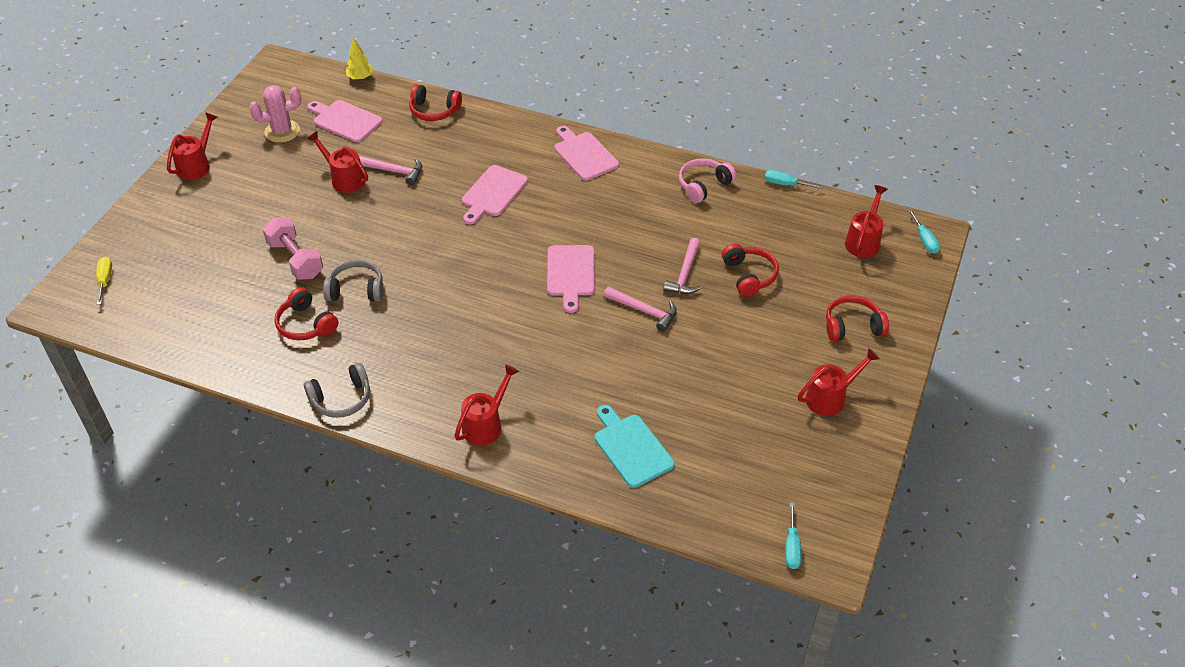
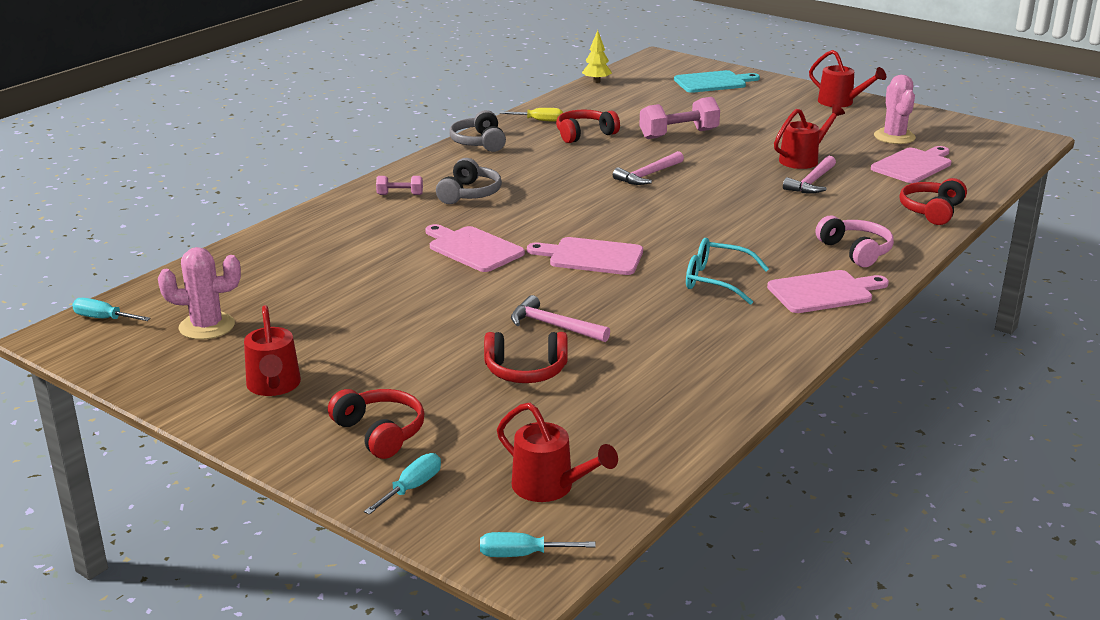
camera: 105 degrees right, 20 degrees down
yellow screwdriver [96,257,112,305] -> yellow screwdriver moved to [500,108,563,122]
grey headphones [323,260,383,302] -> grey headphones moved to [436,158,502,204]
yellow tree [346,38,373,80] -> yellow tree moved to [582,30,612,83]
red watering can [454,364,519,445] -> pink dumbbell [376,176,423,195]
pink cutting board [462,165,528,224] -> pink cutting board moved to [425,224,525,272]
turquoise cutting board [595,405,675,488] -> turquoise cutting board moved to [674,70,760,93]
pink hammer [604,287,677,332] -> pink hammer moved to [613,151,684,185]
pink headphones [679,158,736,203] -> pink headphones moved to [816,216,894,267]
turquoise screwdriver [765,170,823,189] -> turquoise screwdriver moved to [364,453,441,515]
red headphones [826,295,889,341] -> red headphones turned 45 degrees counterclockwise [328,389,425,459]
none -> pink cactus [158,247,241,340]
none -> turquoise glasses [686,238,769,305]

